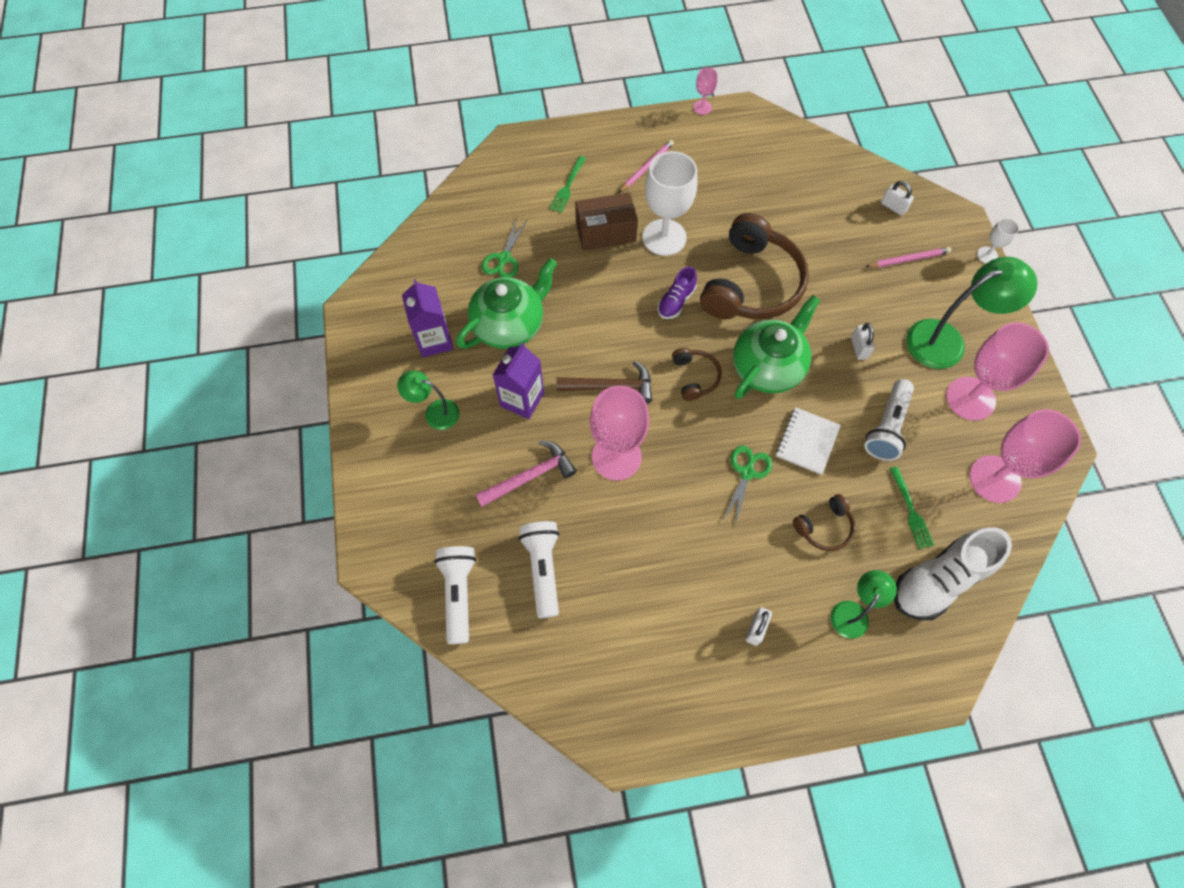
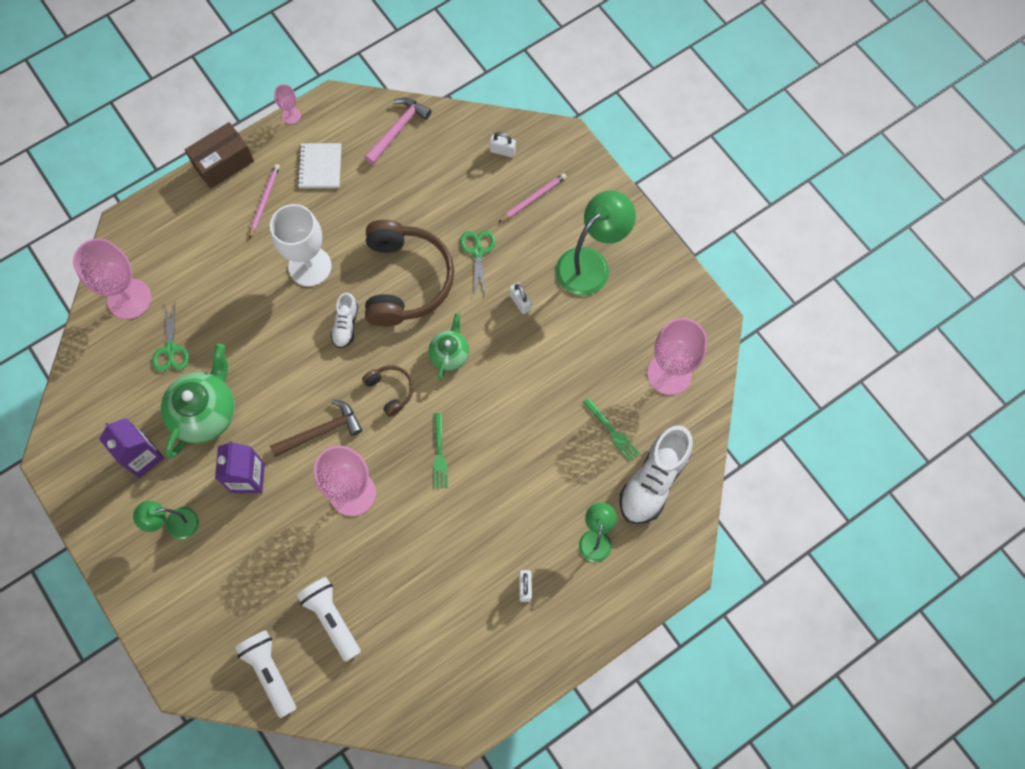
camera: 25 degrees left, 5 degrees up
pink hammer [475,440,576,507] -> pink hammer moved to [364,97,432,165]
green fork [549,156,586,213] -> green fork moved to [433,413,448,488]
brown box [575,192,638,251] -> brown box moved to [185,122,254,189]
purple shoe [658,267,697,319] -> white shoe [331,293,358,348]
green scissors [722,446,772,525] -> green scissors moved to [460,230,496,296]
green teapot [733,295,820,399] -> green teapot [428,313,469,380], size x0.58
white notebook [776,407,841,475] -> white notebook moved to [297,143,342,188]
brown headphones [793,494,855,551] -> none
white flashlight [864,379,914,461] -> none
pink goblet [946,322,1049,421] -> pink goblet moved to [73,238,151,319]
white goblet [977,218,1019,263] -> none

